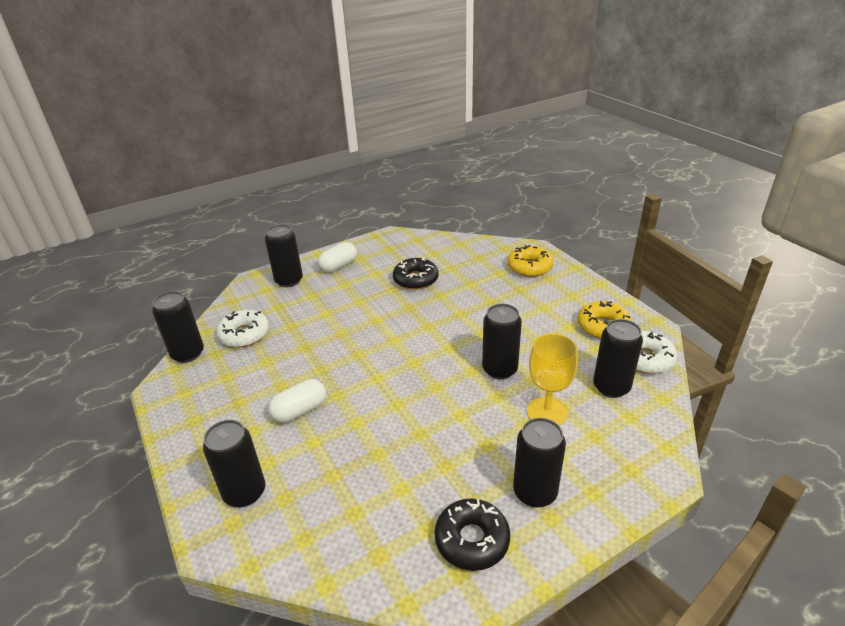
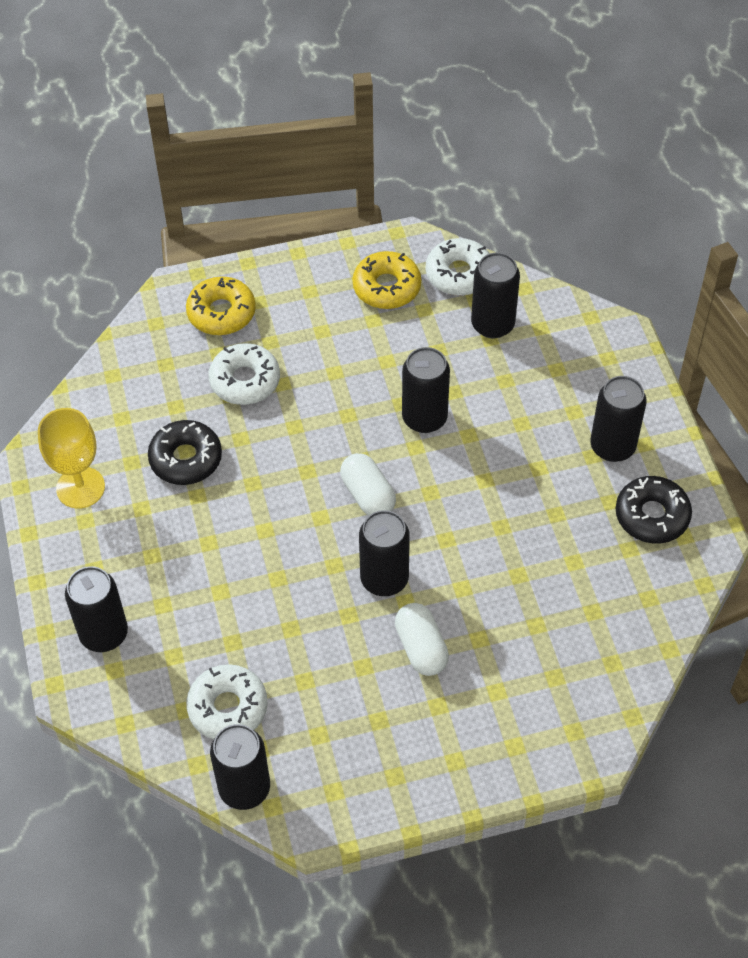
camera: 75 degrees left, 20 degrees up
black can [203,420,265,507] -> black can moved to [359,510,410,596]
white capsule [317,242,357,273] -> white capsule moved to [340,453,396,516]
yellow goblet [527,333,578,426] -> yellow goblet moved to [38,408,105,509]
none -> white donut [209,343,280,405]

